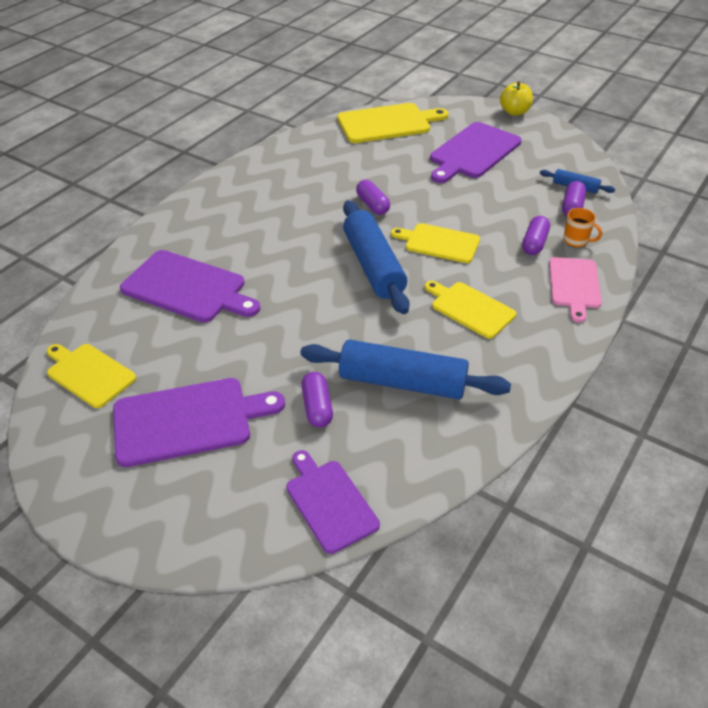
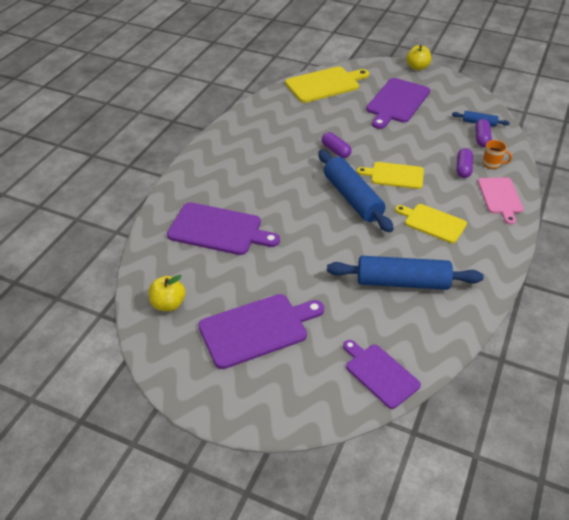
camera: 10 degrees left, 0 degrees up
yellow cutting board [47,344,136,408] -> yellow apple [148,275,186,311]
purple capsule [301,372,333,428] -> none

